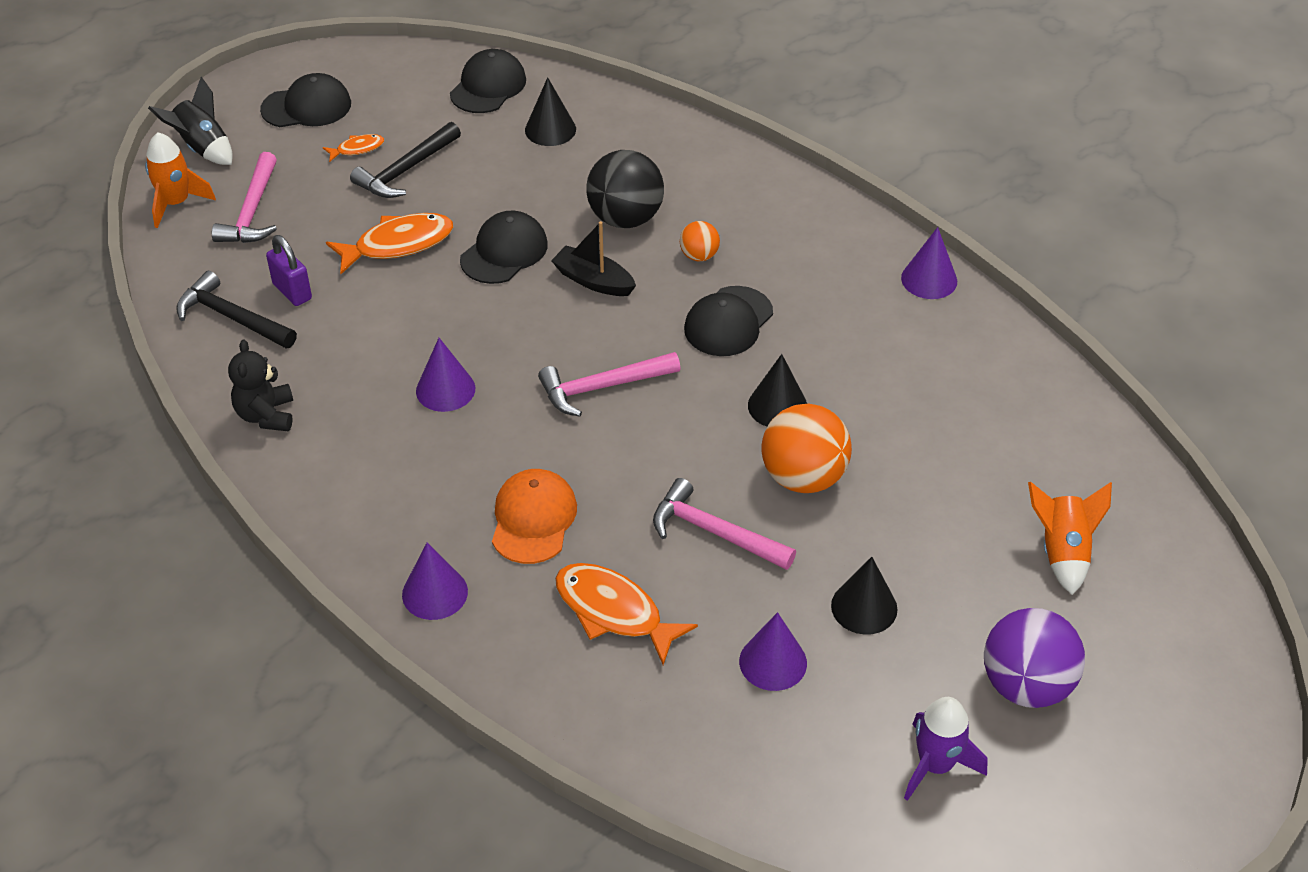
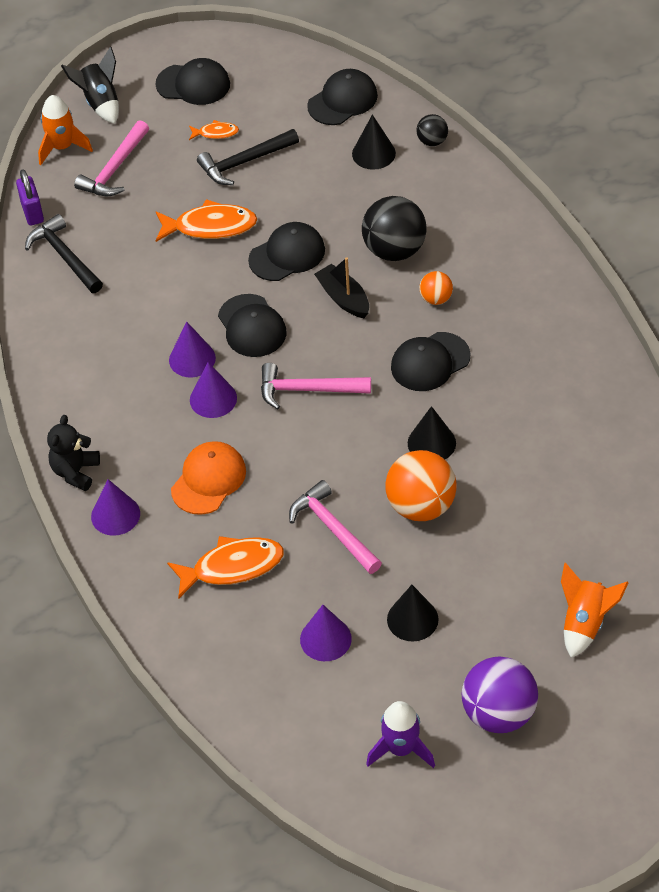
camera: 25 degrees right, 5 degrees up
black teddy bear [228,340,293,431] -> black teddy bear moved to [47,415,100,491]
purple padlock [266,235,312,306] -> purple padlock moved to [16,169,44,225]
orange fish [555,563,698,665] -> orange fish turned 105 degrees clockwise [167,536,284,599]
purple cone [901,227,957,299] -> purple cone moved to [190,362,237,418]
none -> black cap [218,294,287,357]
none -> black ball [416,114,448,146]

